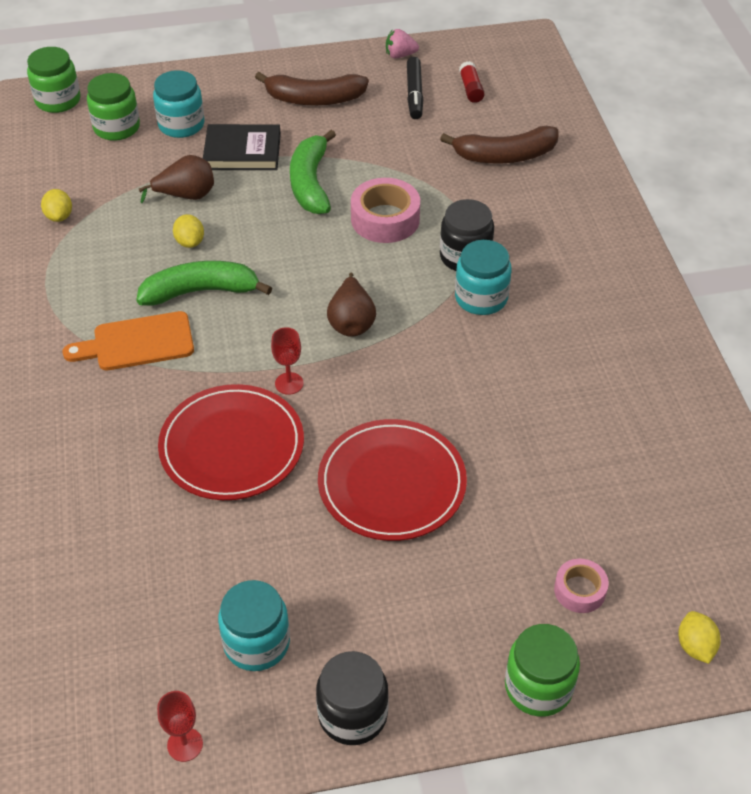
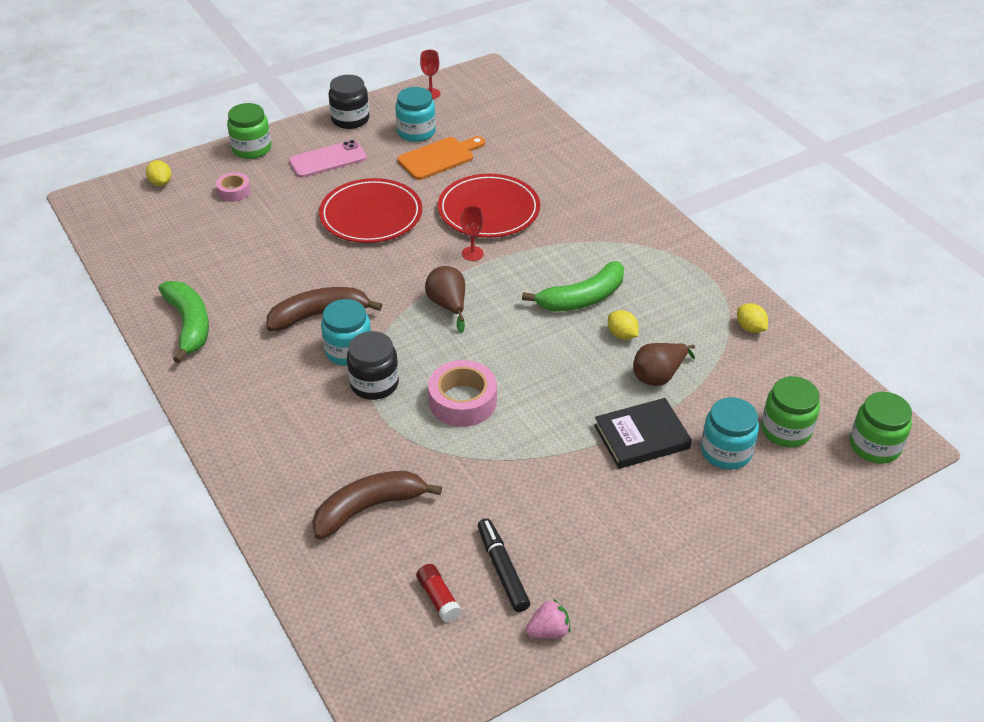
camera: 160 degrees right, 5 degrees down
orange cutting board [62,311,194,370] -> orange cutting board moved to [397,136,485,180]
brown banana [255,72,369,106] -> brown banana moved to [267,287,382,331]
green banana [290,130,336,214] -> green banana moved to [159,281,209,363]
none -> pink phone [289,140,367,178]

